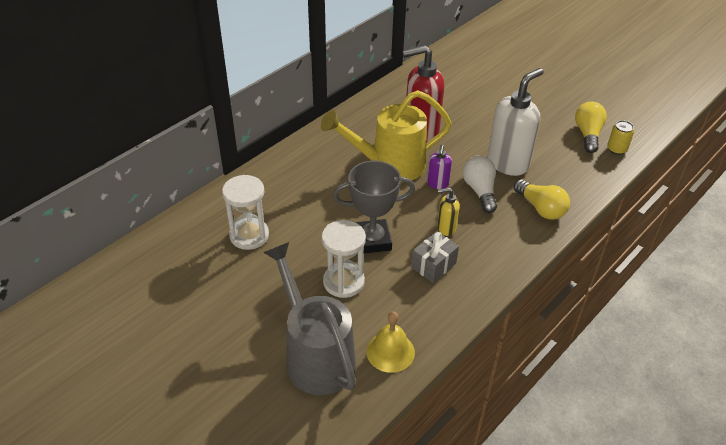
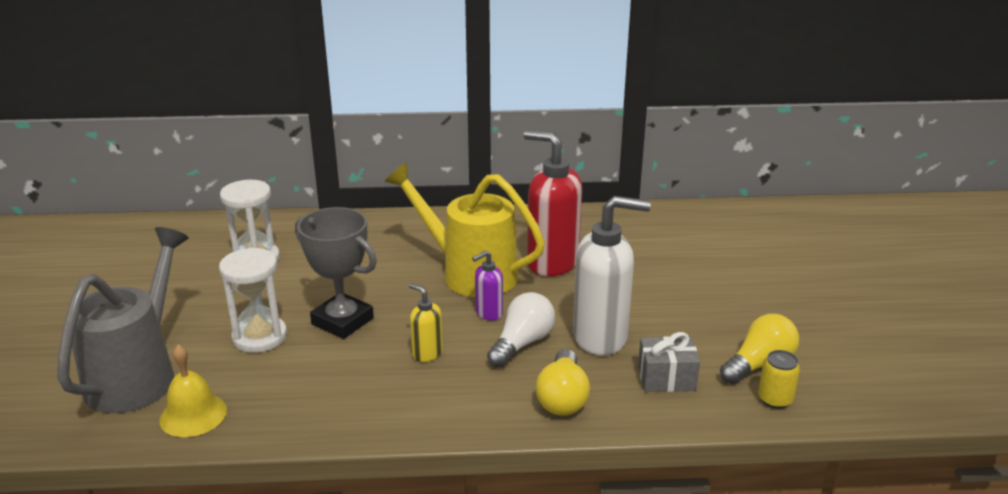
camera: 45 degrees right, 15 degrees down
grey gift [411,231,459,283] -> grey gift moved to [638,332,700,392]

